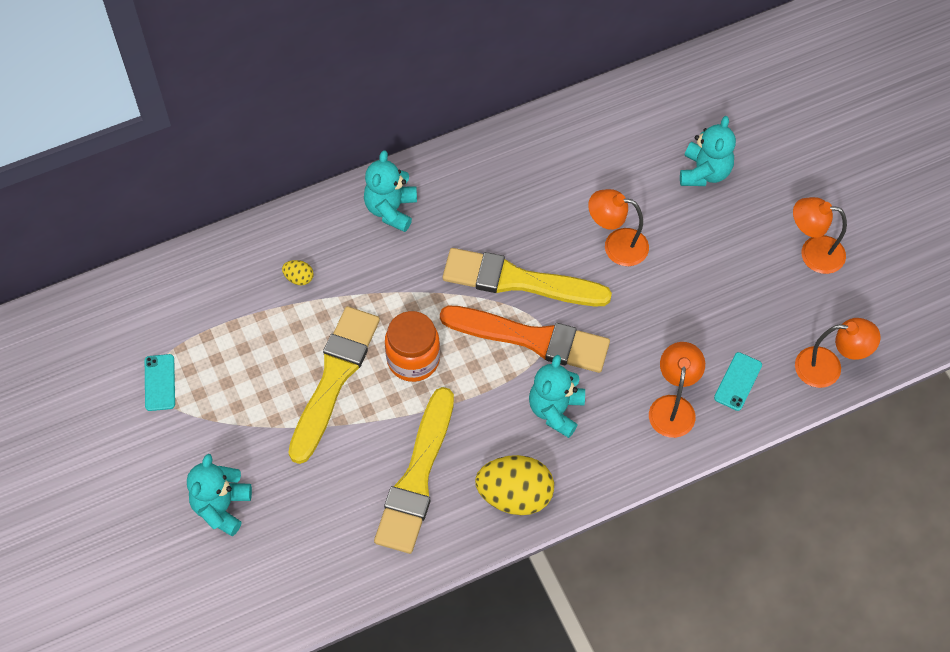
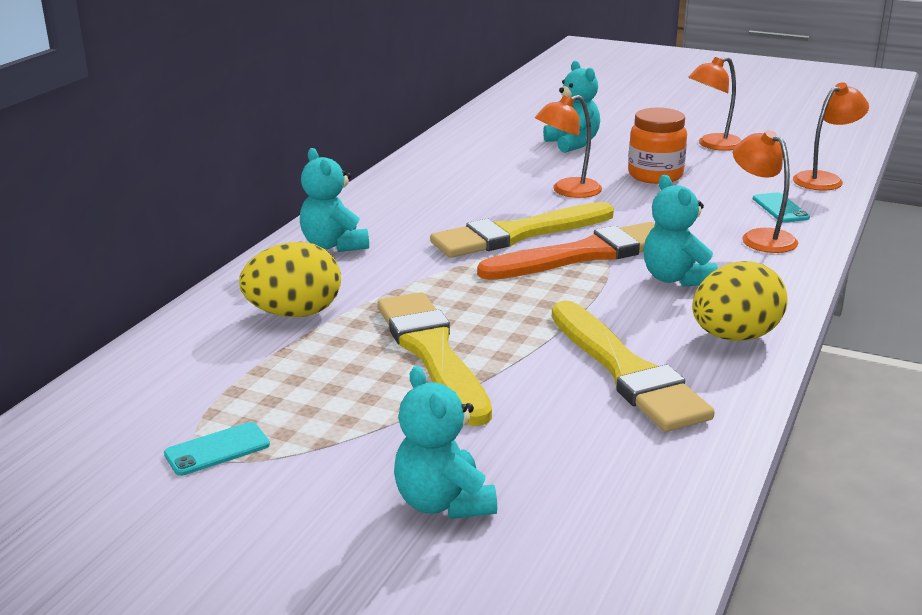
camera: 40 degrees left, 35 degrees down
turquoise phone [145,354,175,411] -> turquoise phone turned 75 degrees counterclockwise [164,422,270,476]
yellow egg [282,260,314,285] -> yellow egg [239,242,341,317], size x2.25
orange jar [385,311,440,382] -> orange jar moved to [628,107,687,184]

